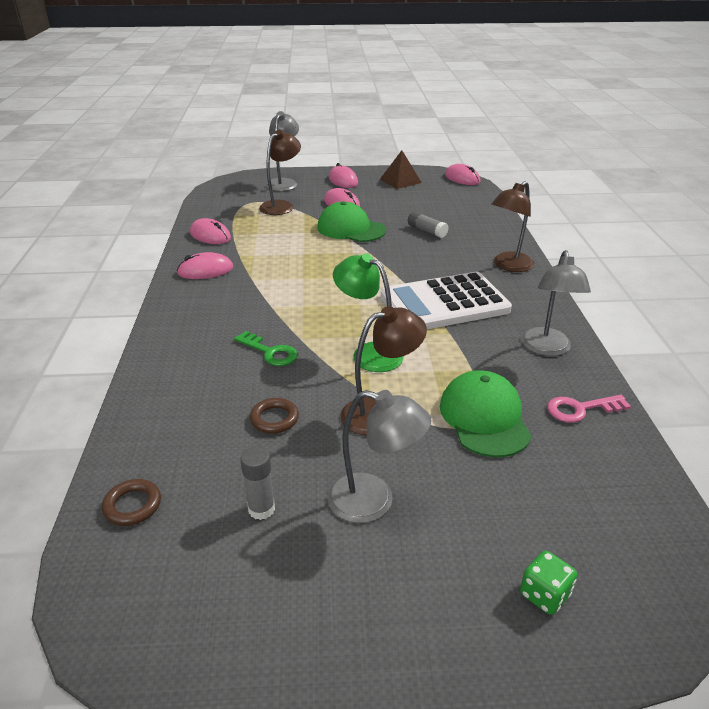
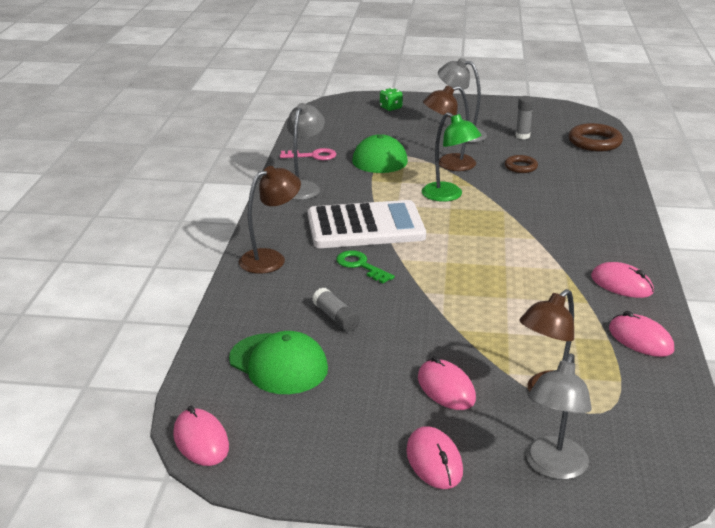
camera: 170 degrees left, 5 degrees down
brown ring [102,479,161,526] -> brown ring [568,123,623,152], size x1.69
pink mouse [177,252,233,279] -> pink mouse turned 45 degrees clockwise [591,262,654,298]
green key [234,331,298,366] -> green key moved to [336,250,395,284]
green cap [317,202,386,242] -> green cap moved to [229,331,328,394]
brown pyramid [380,150,422,189] -> none

